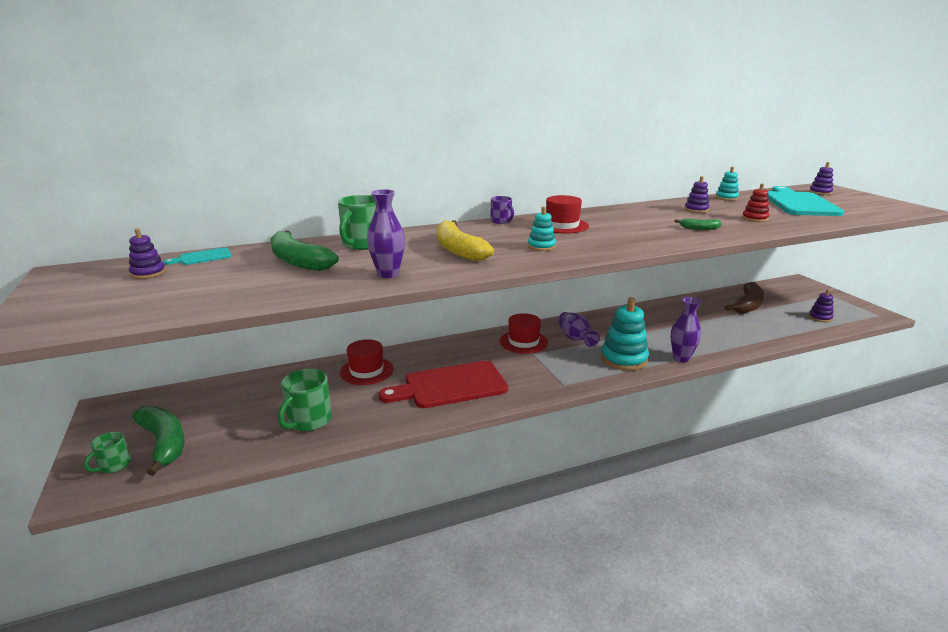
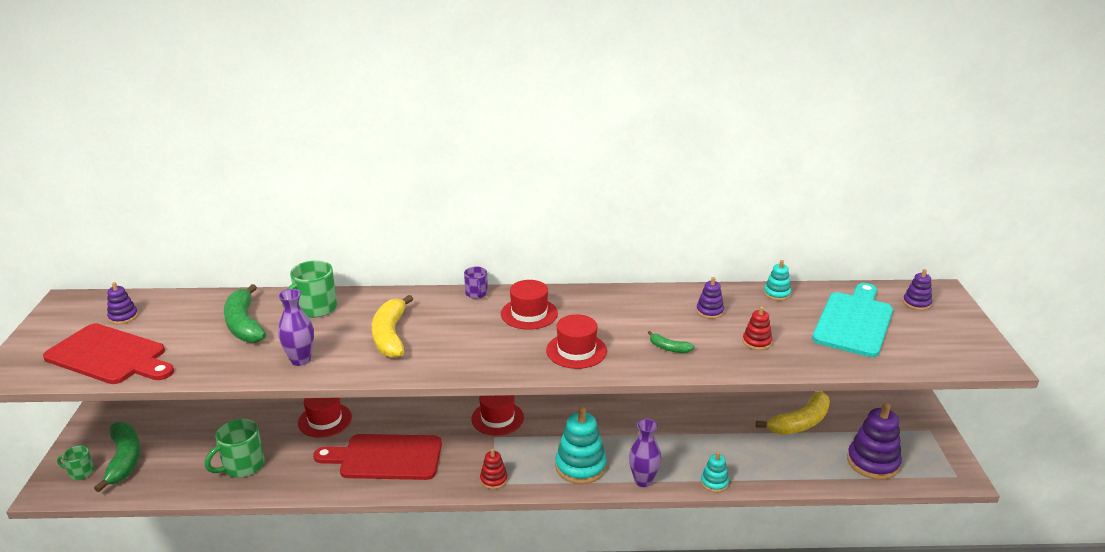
camera: 20 degrees right, 5 degrees up
green mug [84,432,131,473] -> green mug turned 45 degrees clockwise [57,446,94,480]
turquoise cutting board [164,247,232,265] -> none
turquoise stacking toy [528,206,556,251] -> turquoise stacking toy moved to [701,452,729,493]
purple vase [558,312,600,347] -> none
brown banana [724,282,764,314] -> yellow banana [756,392,830,435]
purple stacking toy [809,289,834,322] -> purple stacking toy [847,403,902,480], size x1.89
none -> red cutting board [43,323,174,384]
none -> red stacking toy [480,448,508,489]
none -> red hat [546,314,607,369]

